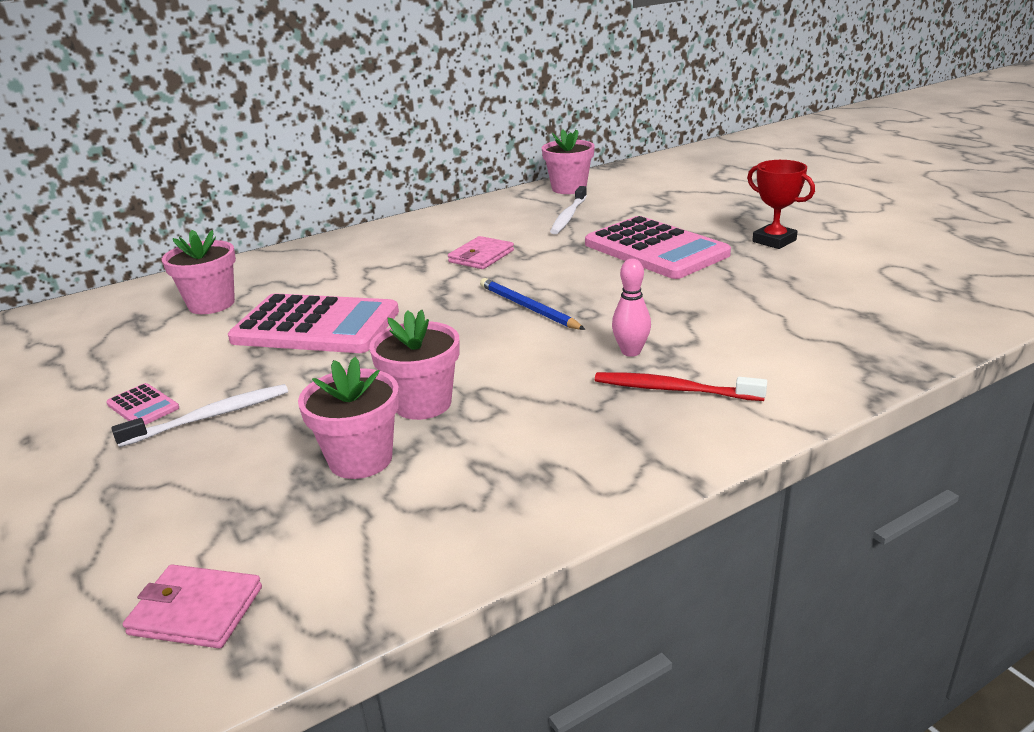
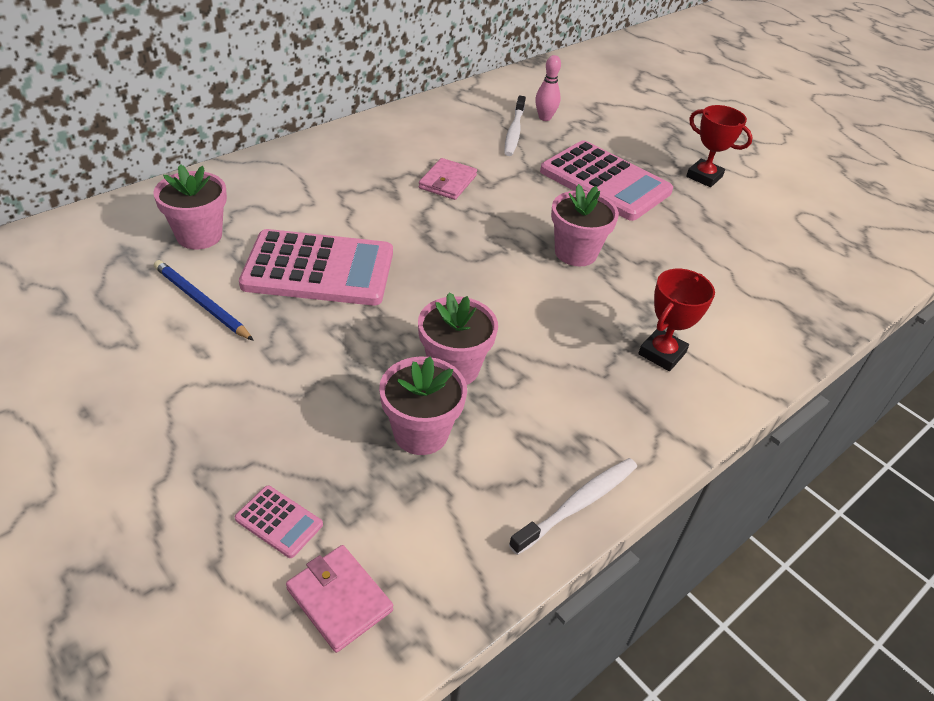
camera: 15 degrees left, 15 degrees up
pink calculator [106,383,179,425] -> pink calculator moved to [235,486,323,558]
white toothbrush [111,384,288,447] -> white toothbrush moved to [509,458,637,555]
pink wallet [123,564,262,648] -> pink wallet turned 45 degrees clockwise [286,545,393,653]
blue pencil [480,278,586,330] -> blue pencil moved to [154,260,254,341]
pink flower pot [542,129,595,194] -> pink flower pot moved to [551,184,619,266]
red toothbrush [595,372,767,401] -> red trophy [638,269,715,371]
pink bowling pin [612,259,651,357] -> pink bowling pin moved to [535,55,561,121]

